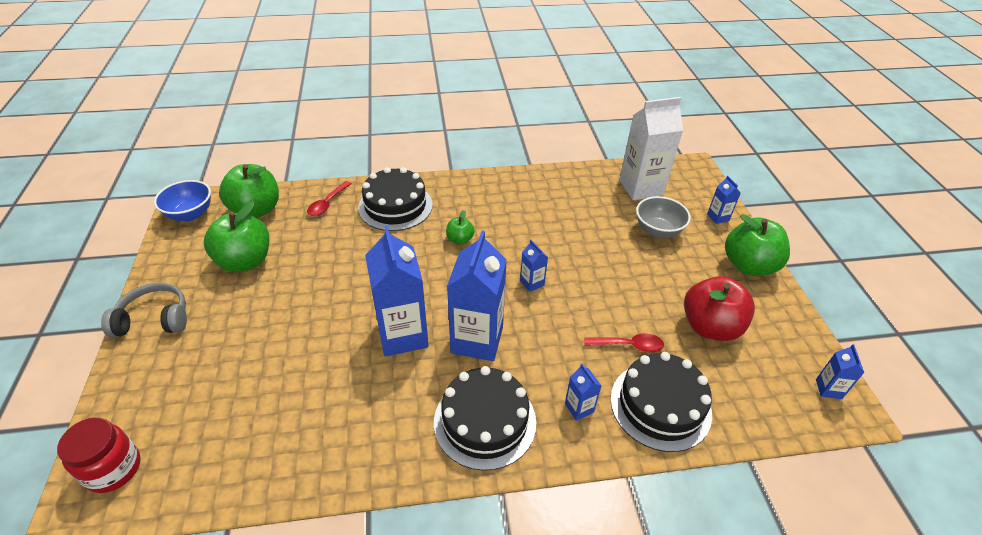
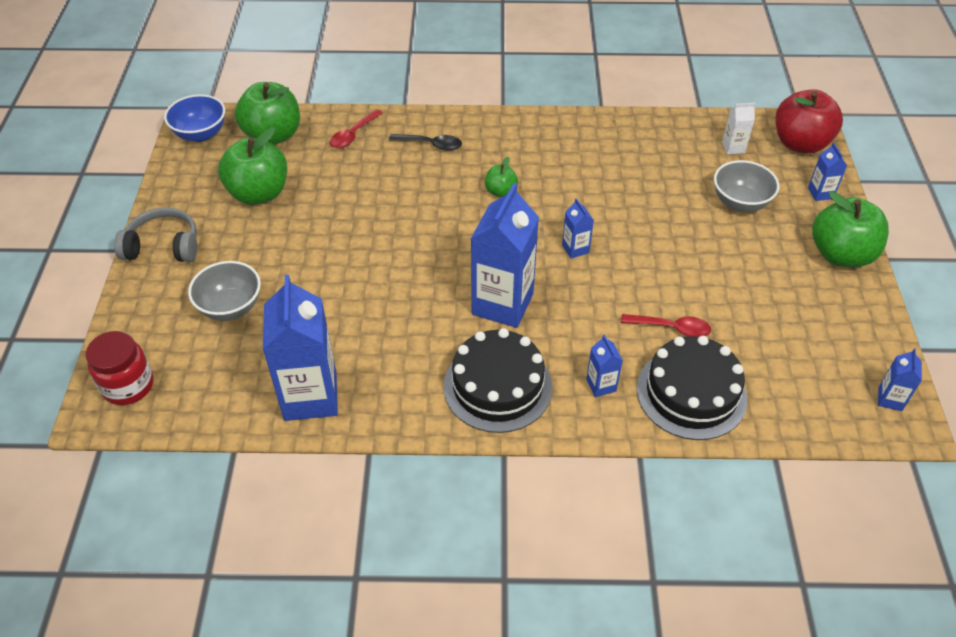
camera: 10 degrees right, 5 degrees up
black cake [358,167,433,231] -> black spoon [389,134,462,151]
blue carton [365,226,429,357] -> blue carton moved to [263,275,338,421]
white carton [619,97,683,200] -> white carton [722,103,755,154], size x0.45
red apple [684,276,755,341] -> red apple moved to [775,89,843,154]
none -> grey bowl [188,261,261,321]

